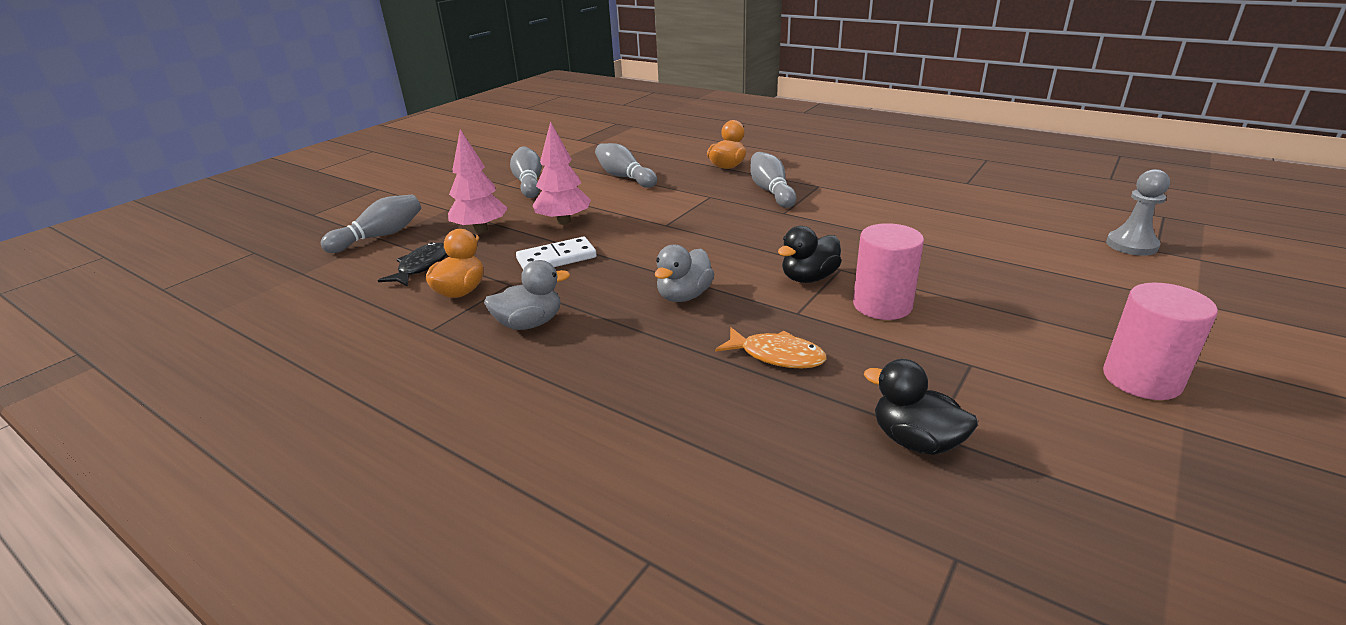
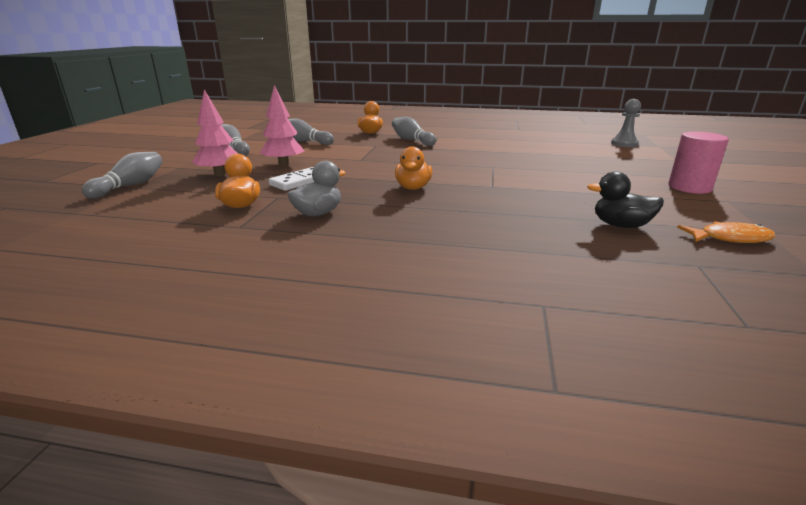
camera: 25 degrees left, 5 degrees down
black fish [378,242,447,287] -> none
grey duck [655,245,714,302] -> orange duck [395,147,432,190]
orange fish [715,327,827,368] -> orange fish moved to [677,222,776,243]
black duck [778,226,842,283] -> none
pink cylinder [853,223,924,320] -> none

